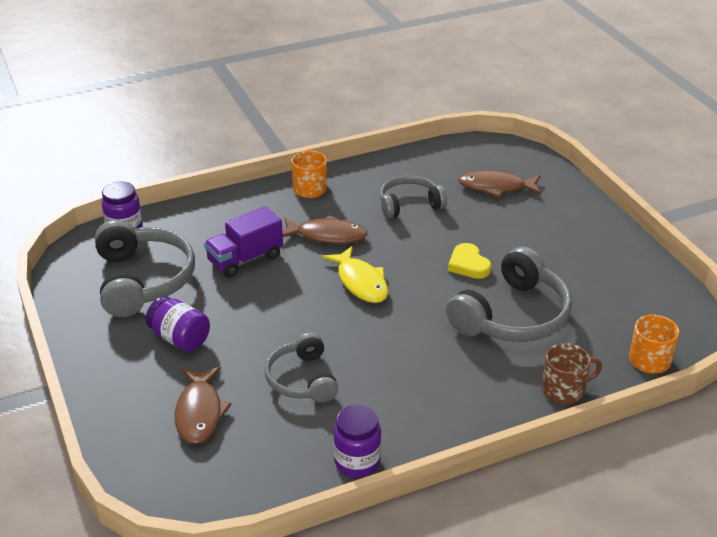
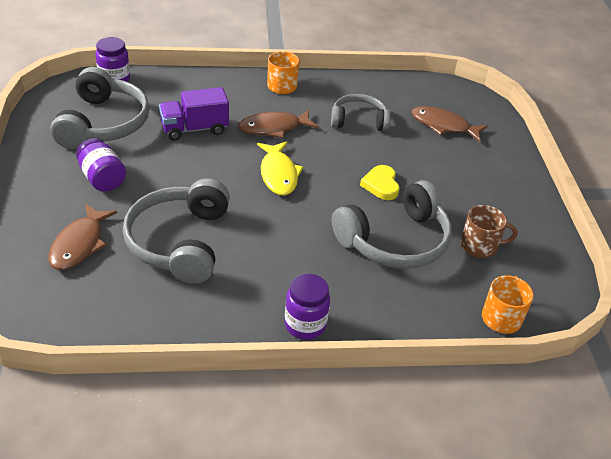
camera: 15 degrees right, 5 degrees up
grey headphones [265,332,338,403] -> grey headphones [123,179,230,284], size x1.62
brown fish [283,215,367,244] -> brown fish turned 135 degrees clockwise [238,110,318,138]
purple jar [333,405,381,478] -> purple jar moved to [284,274,330,340]
brown mug [542,343,602,404] -> brown mug moved to [461,205,518,258]

